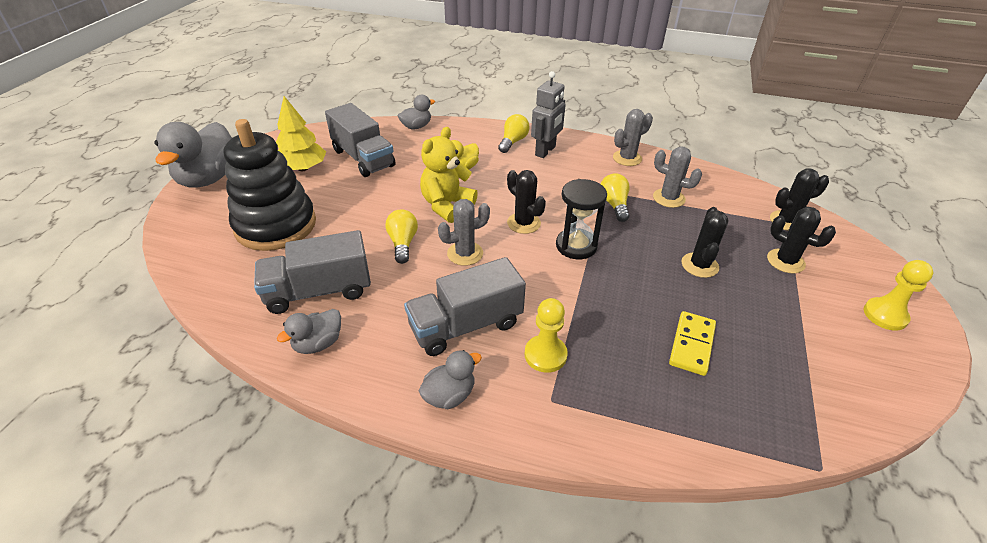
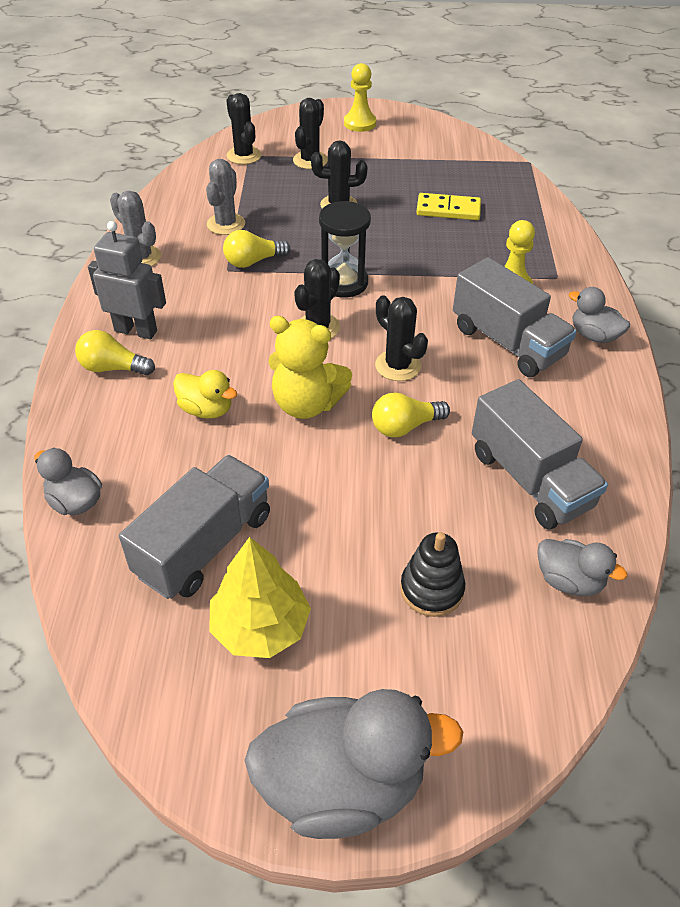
camera: 105 degrees left, 5 degrees up
black stacking toy [224,119,316,251] -> black stacking toy [400,532,465,617], size x0.48
grey duck [277,309,341,354] -> grey duck moved to [537,539,627,596]
grey cactus [438,199,490,266] -> black cactus [375,295,428,381]

